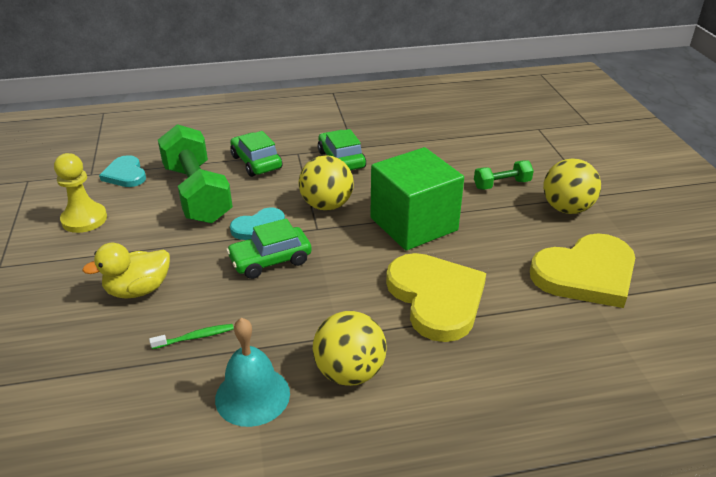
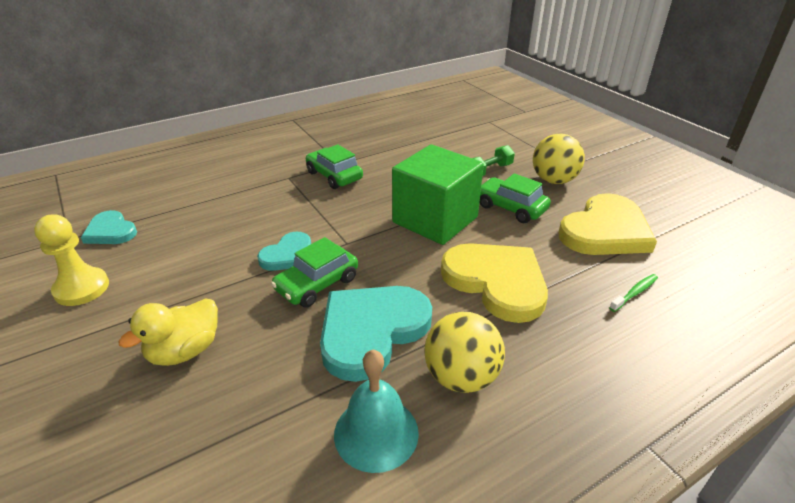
camera: 20 degrees left, 0 degrees up
green toothbrush [149,324,234,349] -> green toothbrush moved to [609,274,658,312]
green dumbbell [158,124,233,224] -> none
green car [230,131,282,177] -> green car moved to [480,173,551,223]
yellow ball [299,155,354,210] -> none
none -> turquoise heart [320,286,432,382]

